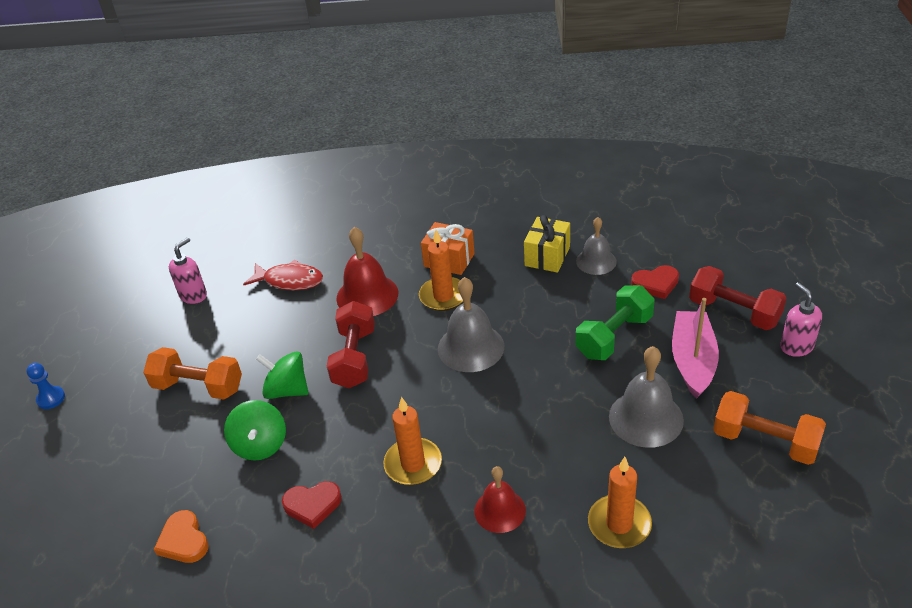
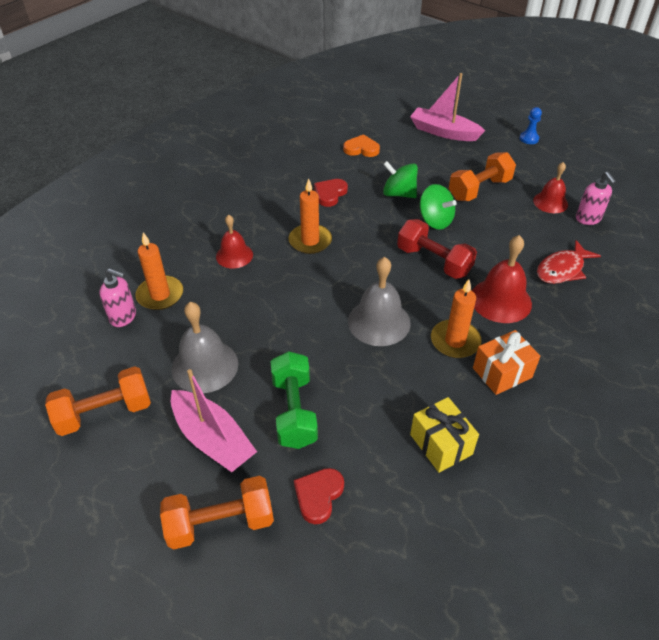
camera: 125 degrees right, 5 degrees up
green spinning top [256,351,309,399] -> green spinning top turned 75 degrees clockwise [420,184,457,229]
grey bell [576,217,617,275] -> none
red dumbbell [689,266,787,330] -> orange dumbbell [160,476,274,550]
pink soap dispenser [780,282,822,357] -> pink soap dispenser moved to [99,268,136,327]
none -> pink boat [410,73,485,141]
none -> red bell [533,162,568,213]

